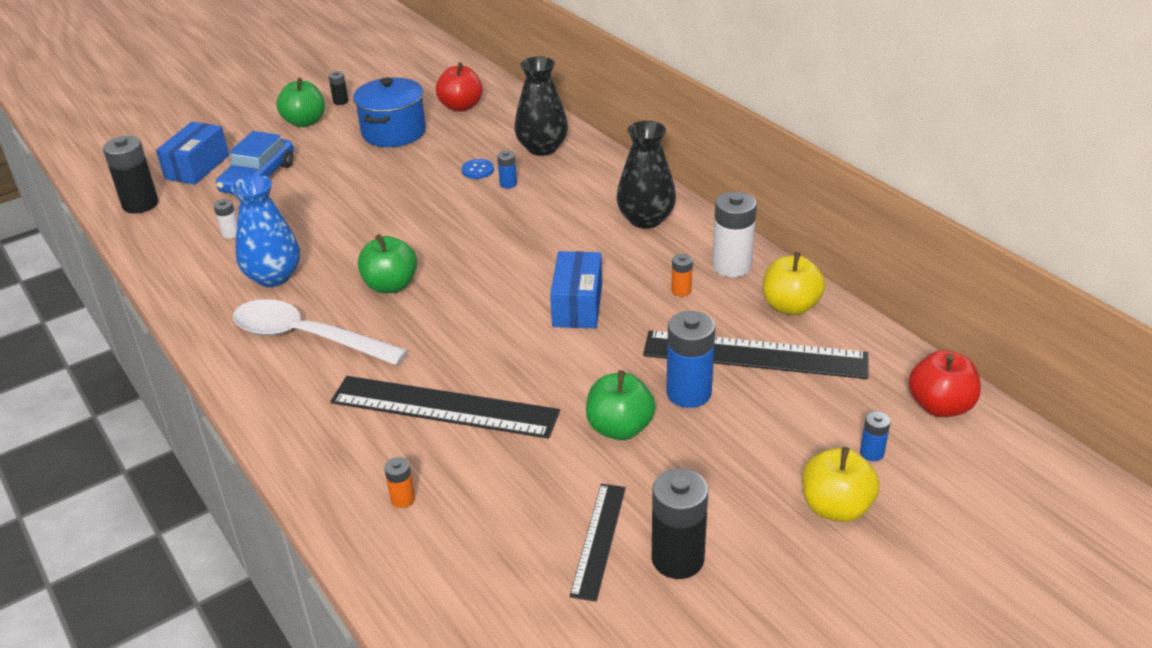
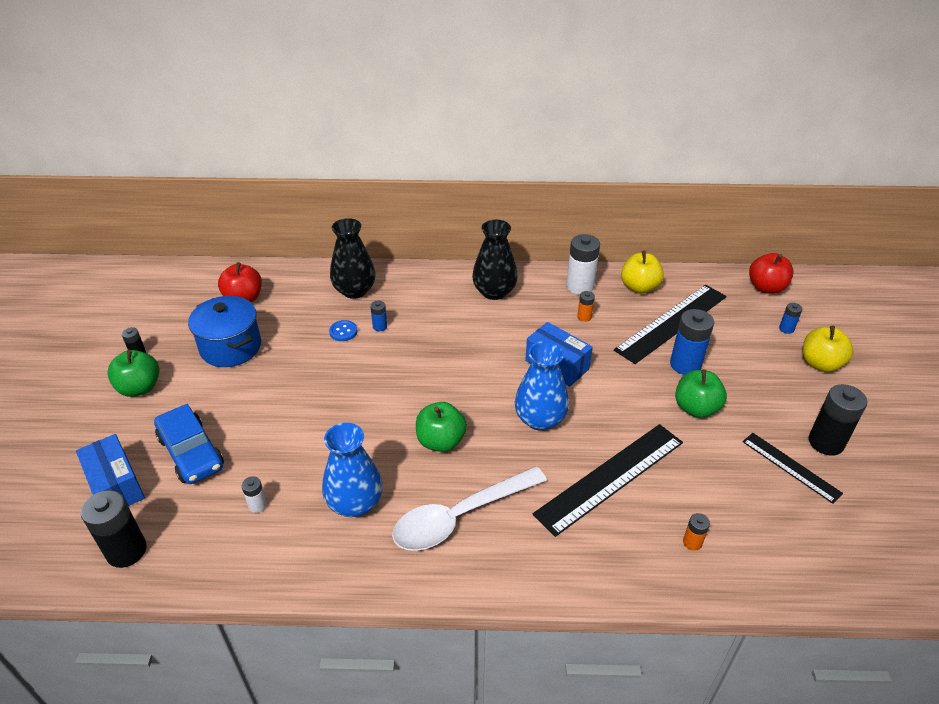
camera: 55 degrees left, 5 degrees up
none -> blue vase [515,341,569,431]

